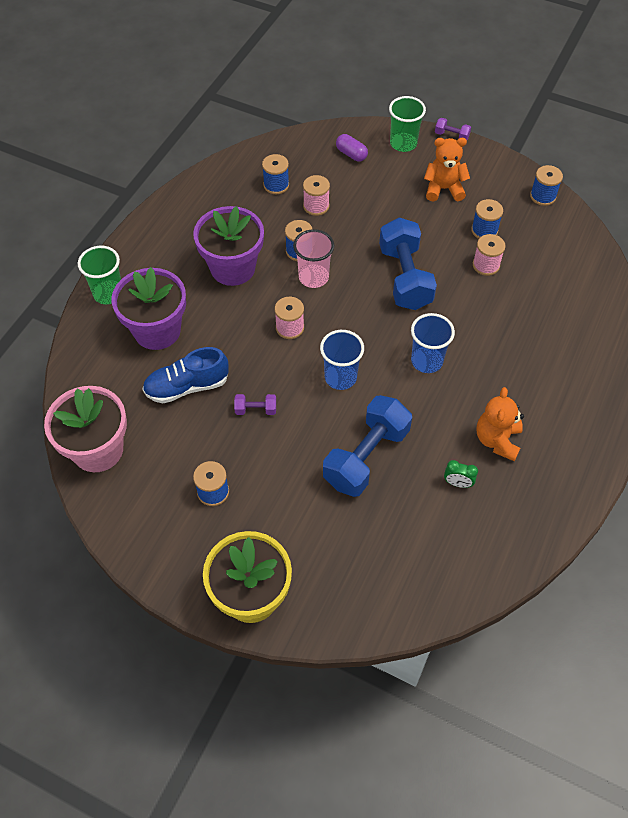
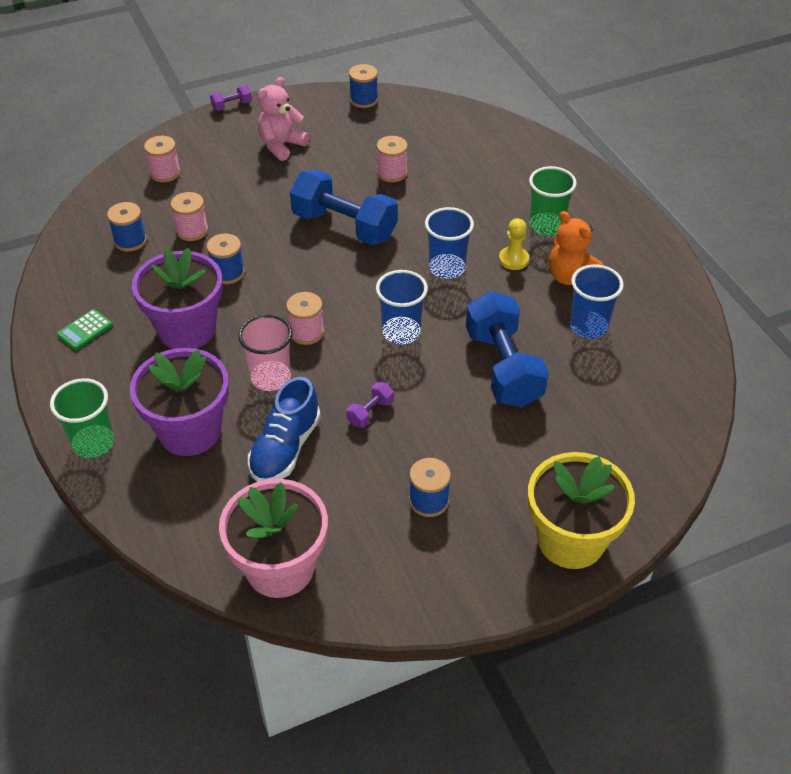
camera: 50 degrees left, 10 degrees down
pink cup [293,229,334,288] -> pink cup moved to [238,314,292,391]
purple capsule [336,134,368,162] -> pink spool [144,136,180,182]
green cup [389,96,426,152] -> green cup moved to [529,166,577,236]
orange teddy bear [424,138,470,201] -> pink teddy bear [258,77,309,161]
green clock [444,460,478,488] -> blue cup [570,264,624,339]
blue spool [471,199,503,239] -> none
none -> green calculator [57,309,113,350]
none -> yellow pawn [499,218,529,270]

